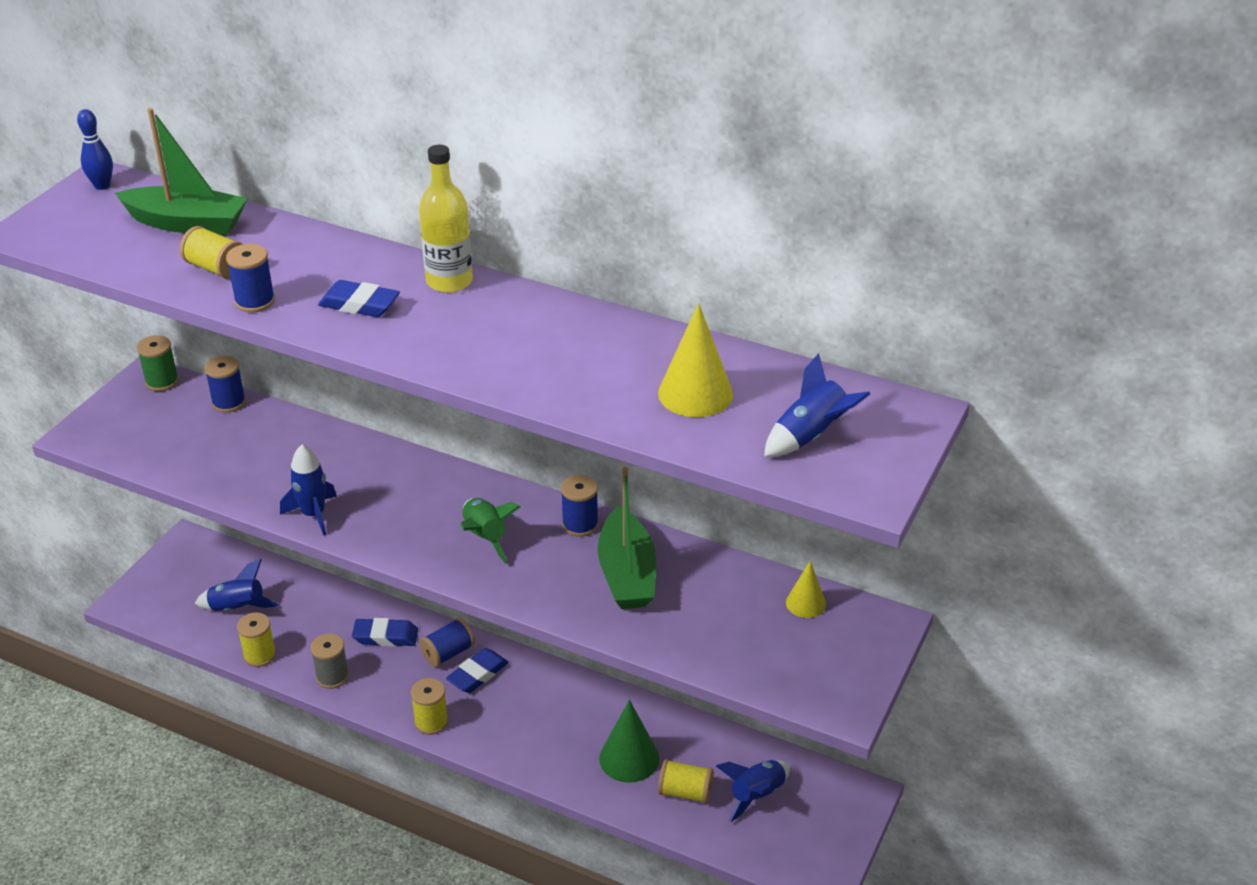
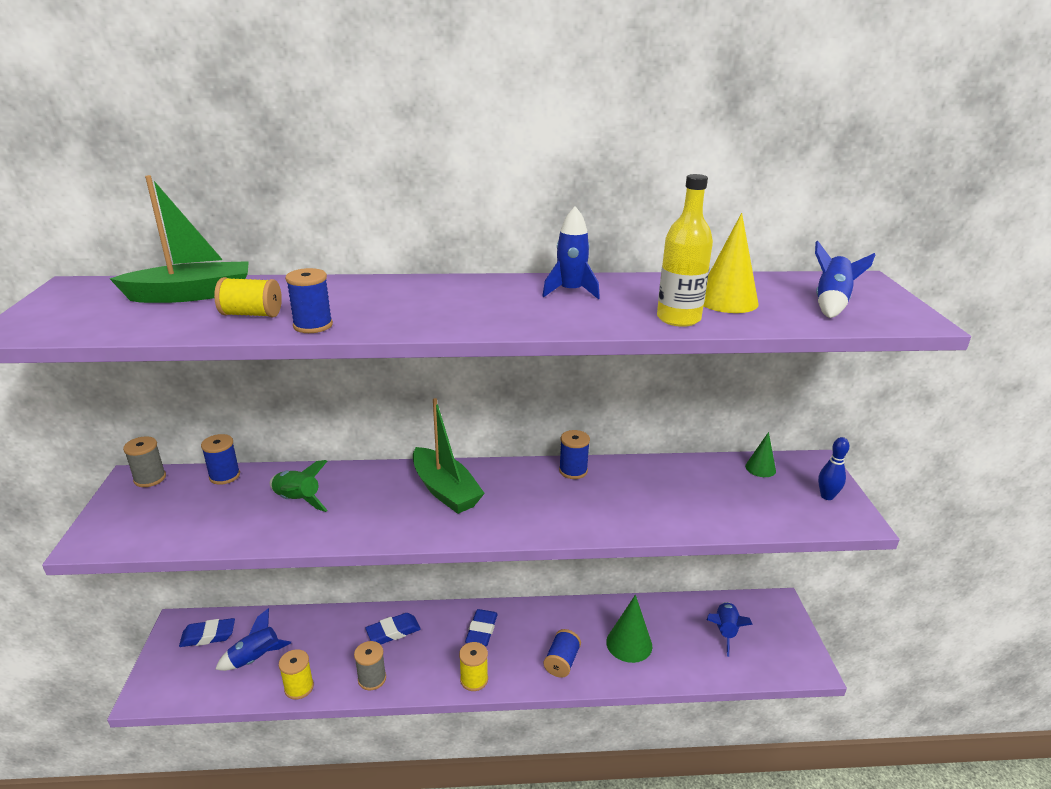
camera: 30 degrees left, 10 degrees down
blue bowling pin [77,109,113,190] -> blue bowling pin moved to [818,437,849,500]
green spool [137,335,179,391] -> grey spool [123,436,166,487]
blue rocket [280,445,337,535] -> blue rocket moved to [542,206,600,299]
blue eraser [318,280,400,317] -> blue eraser moved to [179,618,235,647]
yellow bottle [419,145,473,293] -> yellow bottle moved to [657,174,713,327]
blue spool [420,618,475,667] -> blue spool moved to [544,629,581,678]
green rocket [461,498,520,564] -> green rocket moved to [270,460,328,512]
green boat [598,467,656,609] -> green boat moved to [413,398,485,514]
yellow spool [658,759,714,804] -> none
yellow cone [786,561,826,618] -> green cone [745,432,776,477]

